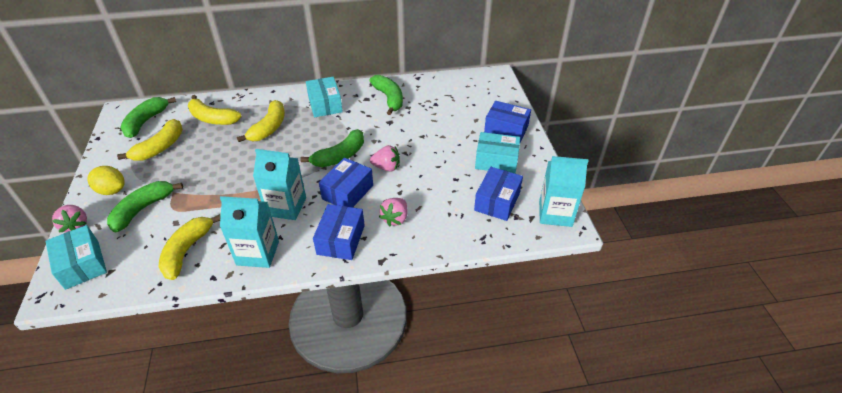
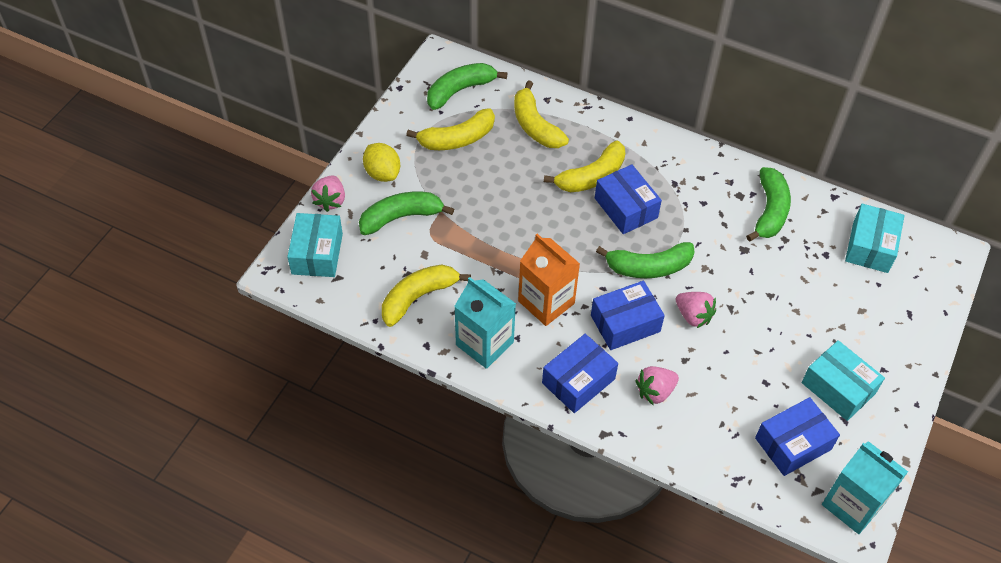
camera: 35 degrees right, 10 degrees up
turquoise carton [253,149,306,220] -> orange carton [518,234,580,326]
turquoise box [306,77,343,117] -> turquoise box moved to [845,204,905,273]
blue box [484,101,531,143] -> blue box moved to [595,164,662,234]

